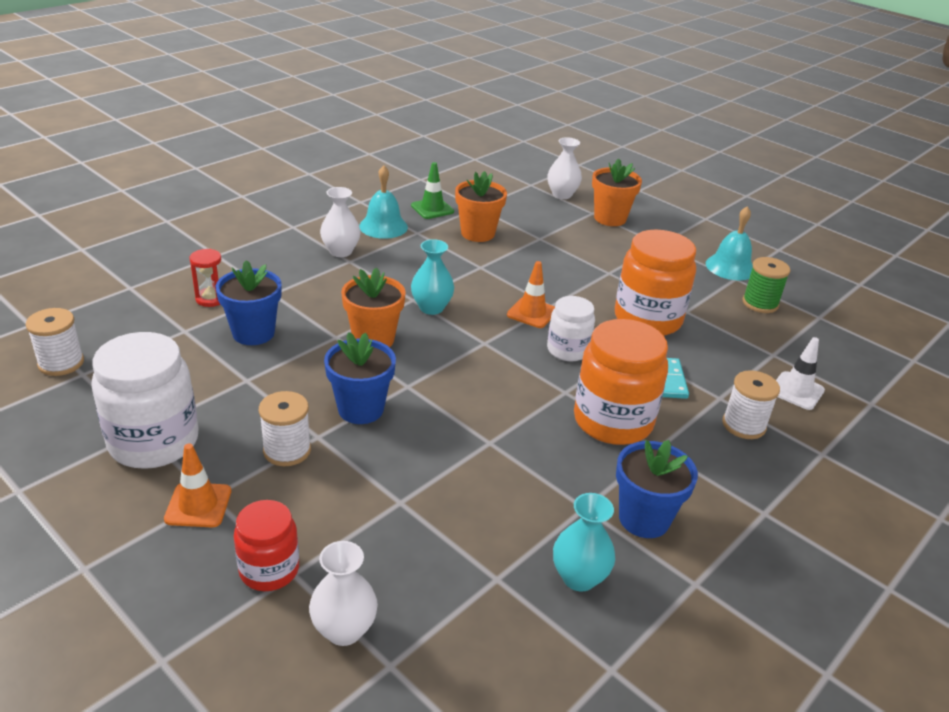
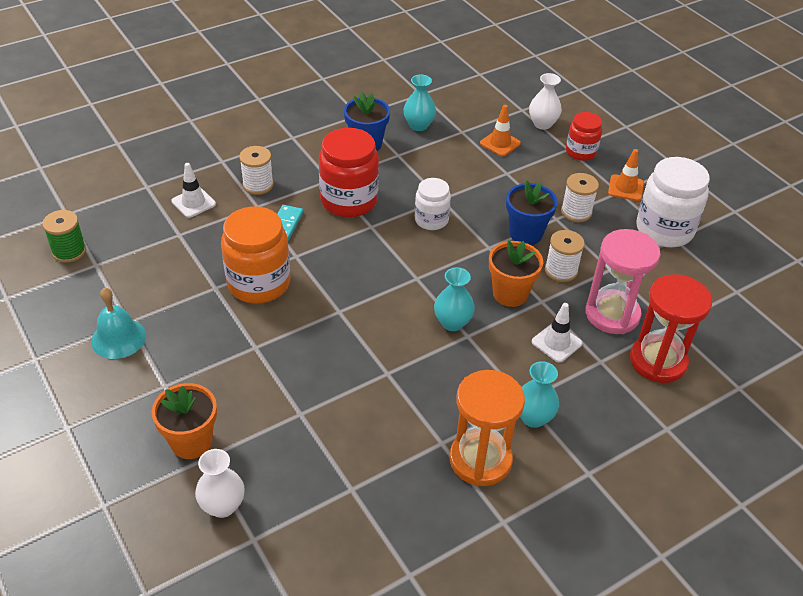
camera: 165 degrees left, 10 degrees up
white spool [26,308,84,376] -> white spool moved to [545,230,585,282]
red hourglass [190,249,221,307] -> red hourglass [630,274,712,383], size x2.04
blue flower pot [216,260,282,345] -> pink hourglass [585,229,660,334]
white vase [320,187,360,257] -> turquoise vase [520,361,559,428]
turquoise bell [359,165,408,239] -> orange hourglass [450,370,525,486]
green traffic cone [411,162,454,219] -> none
orange flower pot [455,171,507,242] -> none
orange traffic cone [507,261,555,328] -> orange traffic cone moved to [480,105,521,156]
white jar [547,296,595,361] -> white jar moved to [415,178,451,230]
orange jar [574,319,668,445] -> red jar [319,128,379,217]
green spool [743,257,790,313] -> green spool moved to [42,210,86,263]
none -> white traffic cone [532,303,583,363]

